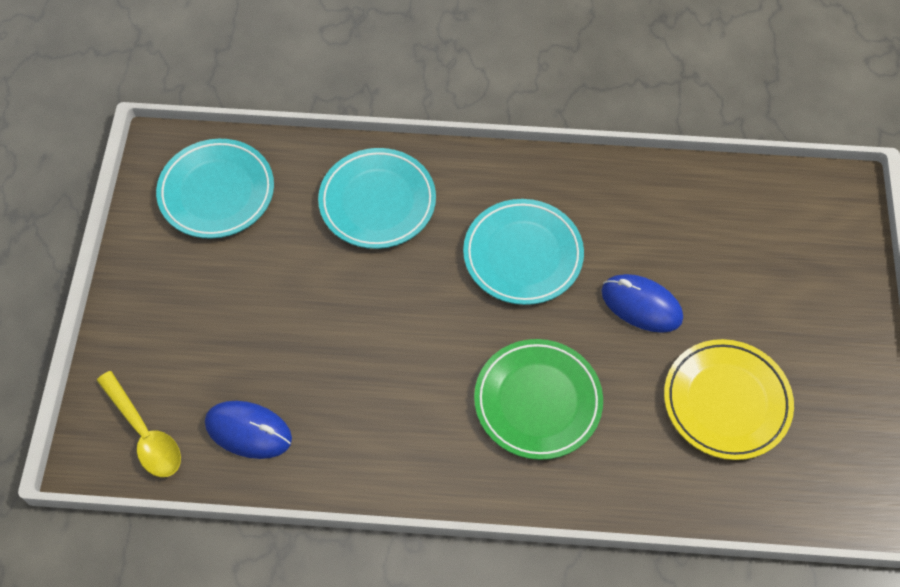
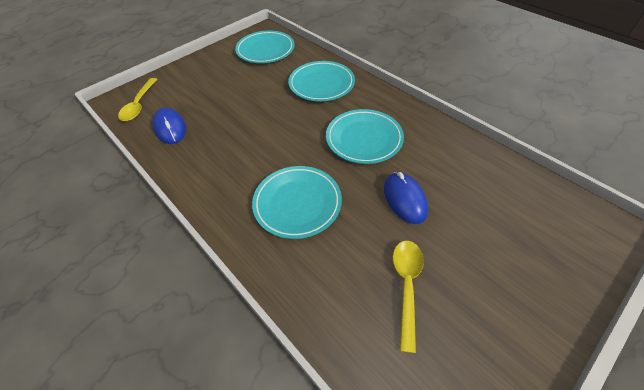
camera: 45 degrees right, 10 degrees down
green plate [474,339,603,460] -> turquoise plate [252,166,342,239]
yellow plate [664,339,794,460] -> yellow spoon [393,241,424,353]

